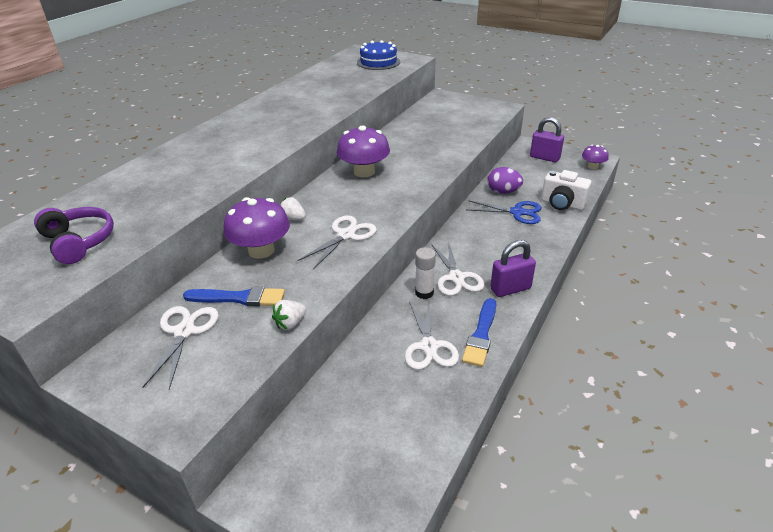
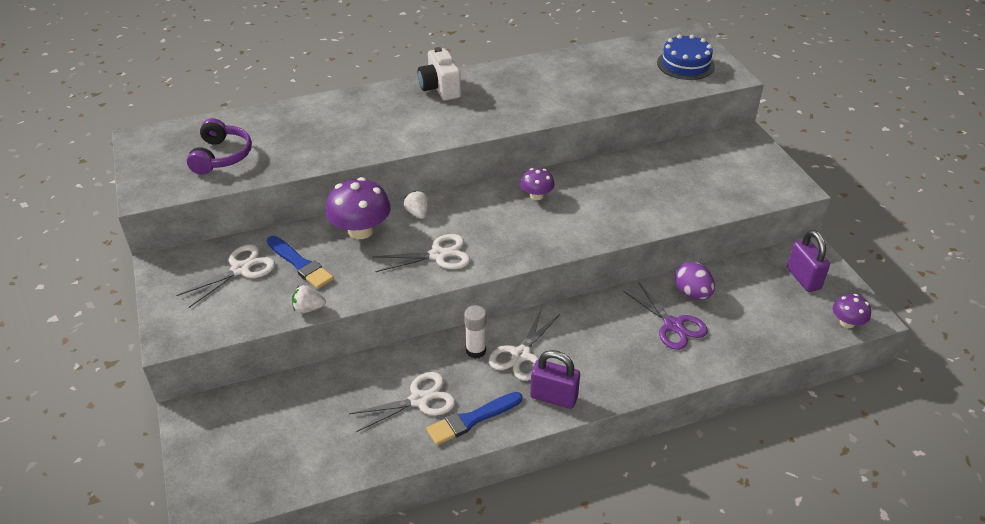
camera: 40 degrees right, 5 degrees up
purple mushroom [337,126,390,177] -> purple mushroom [520,168,554,200], size x0.56
white scissors [405,301,459,370] -> white scissors turned 150 degrees counterclockwise [349,372,455,432]
blue scissors [466,200,541,224] -> purple scissors [623,282,708,350]
white camera [541,170,591,210] -> white camera moved to [418,47,461,101]

